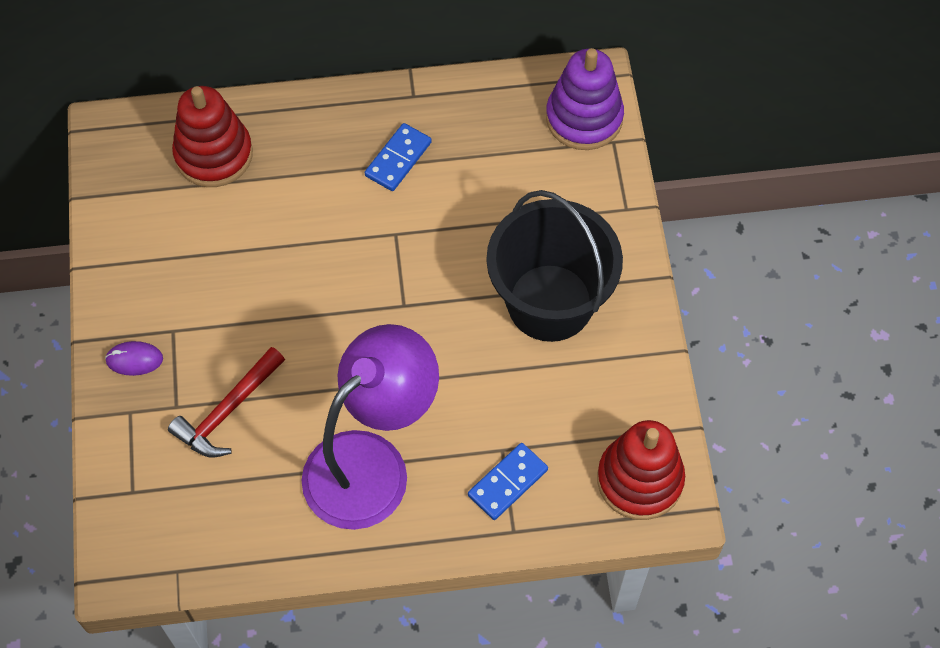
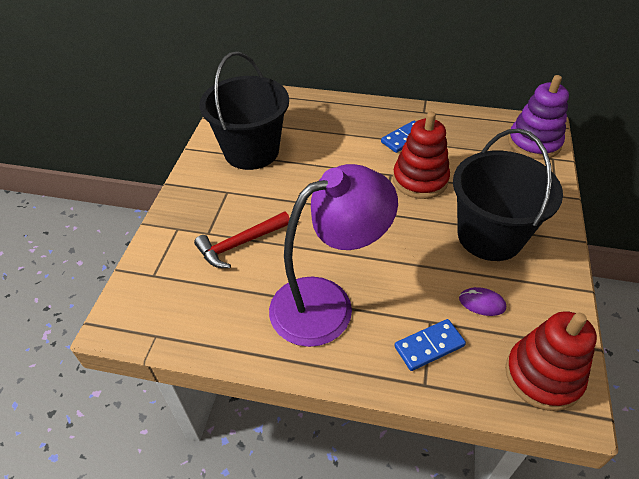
camera: 20 degrees right, 15 degrees down
purple mouse [105,341,163,376] -> purple mouse moved to [459,287,506,316]
red stacking toy [172,86,253,187] -> red stacking toy moved to [393,112,450,199]
none -> black bucket [200,51,289,170]

